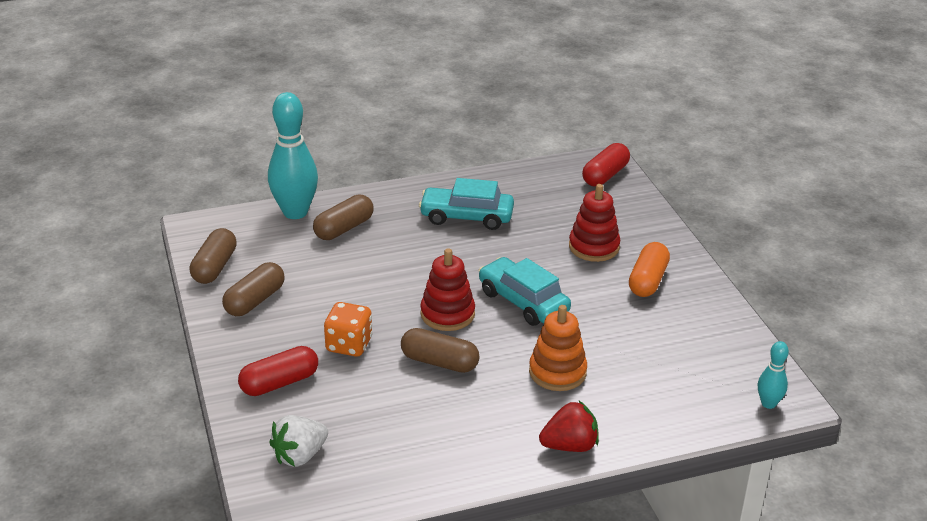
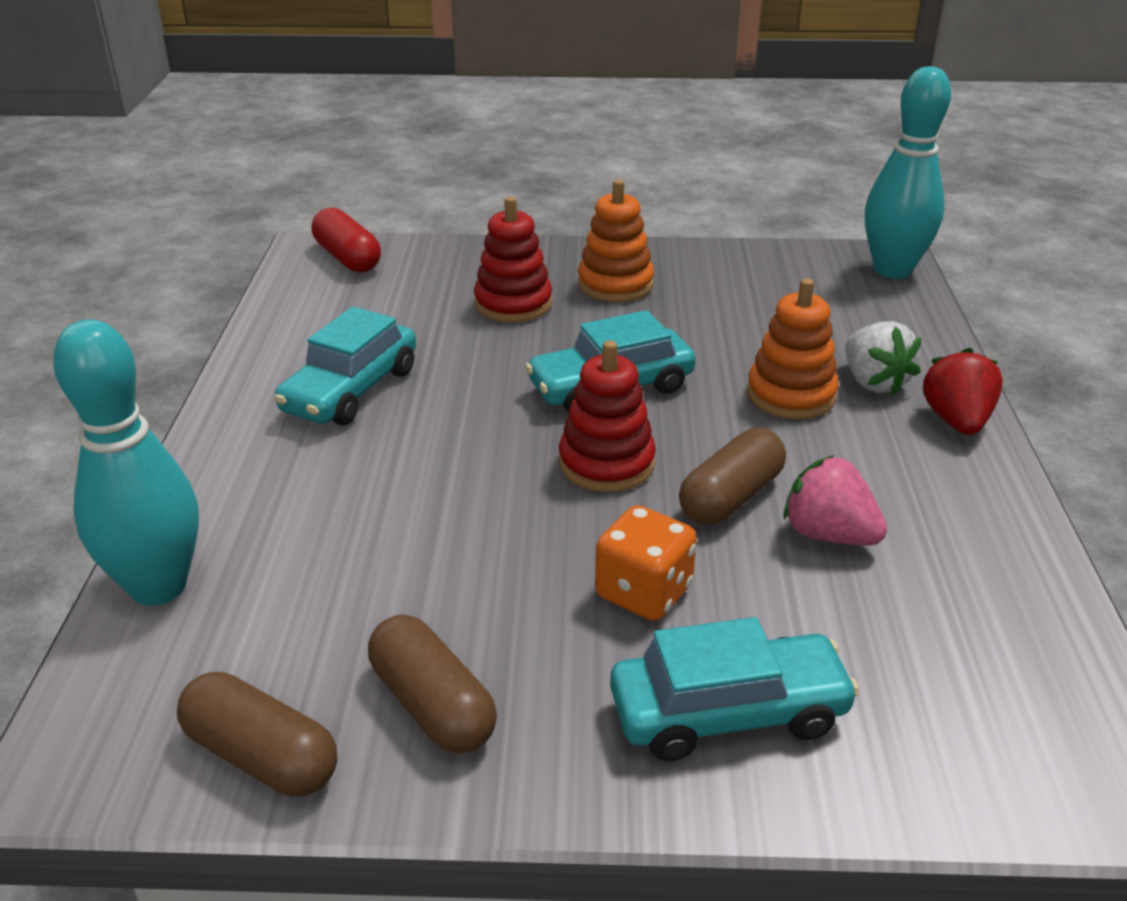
camera: 70 degrees left, 0 degrees up
red capsule [238,346,318,396] -> turquoise car [610,617,860,761]
white strawberry [269,415,328,467] -> white strawberry moved to [845,321,921,395]
brown capsule [313,195,374,240] -> none
orange capsule [629,242,670,297] -> orange stacking toy [578,180,654,302]
turquoise bowling pin [758,341,789,409] -> turquoise bowling pin [865,66,951,279], size x2.04
none -> pink strawberry [783,455,887,545]

